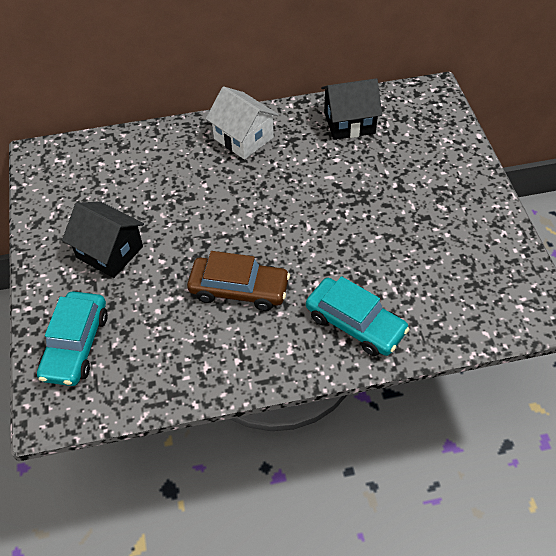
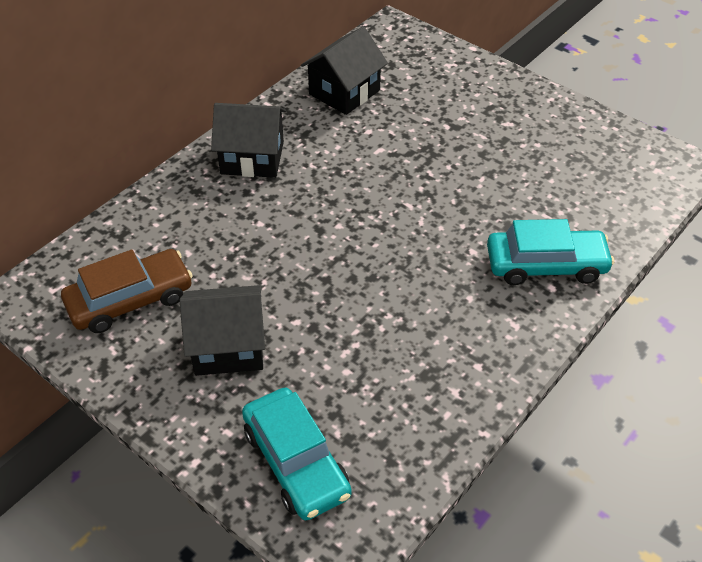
camera: 40 degrees left, 5 degrees down
brown car [187,251,290,311] -> brown car moved to [61,249,192,333]
white house [206,86,279,160] -> black house [211,103,286,178]

